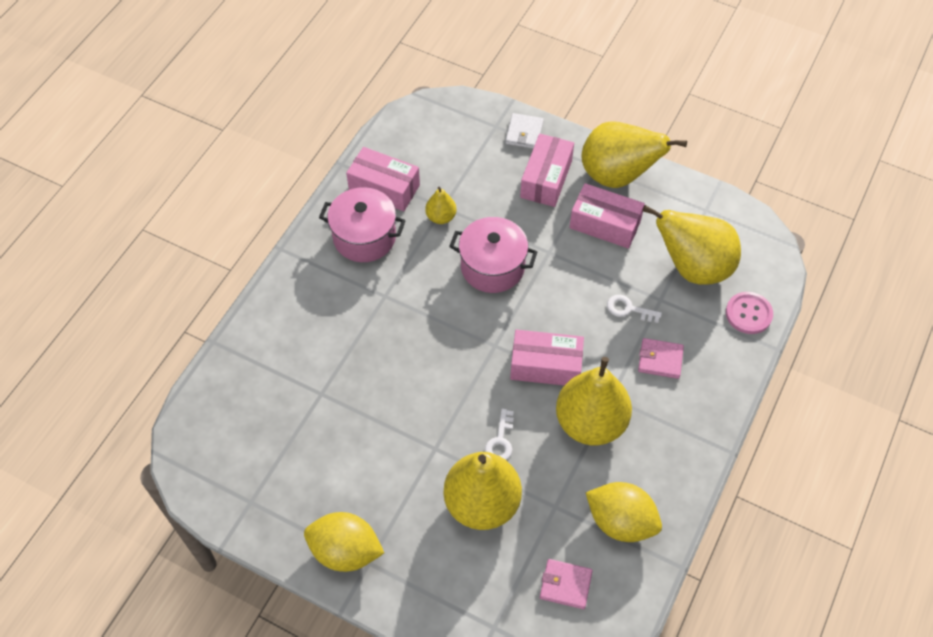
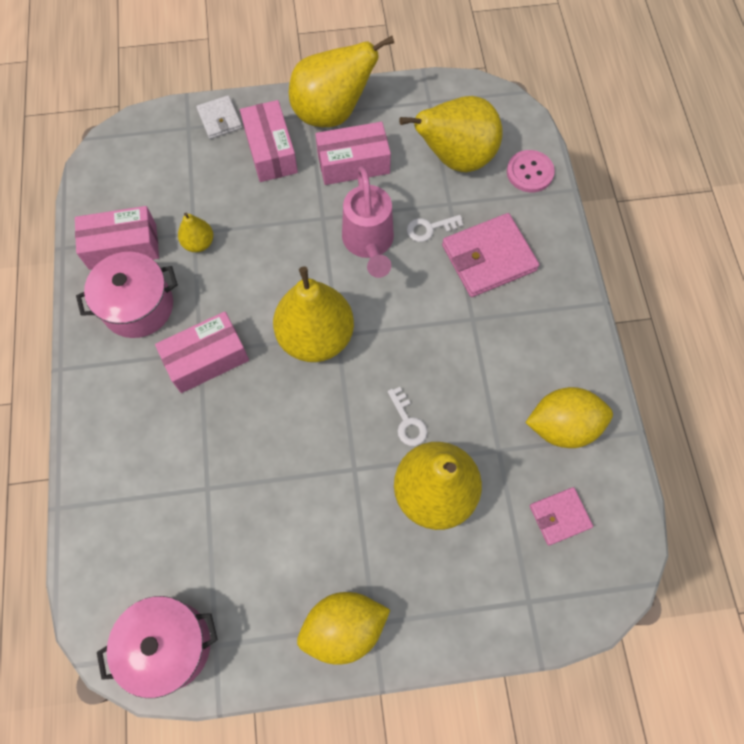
camera: 35 degrees left, 10 degrees up
pink pot [449,217,537,293] -> pink pot moved to [97,596,218,698]
pink box [510,329,584,385] -> pink box moved to [155,312,249,393]
yellow pear [556,357,632,446] -> yellow pear moved to [273,267,354,362]
pink wallet [638,338,684,379] -> pink wallet [442,213,539,297], size x1.76
none -> pink watering can [342,166,394,278]

